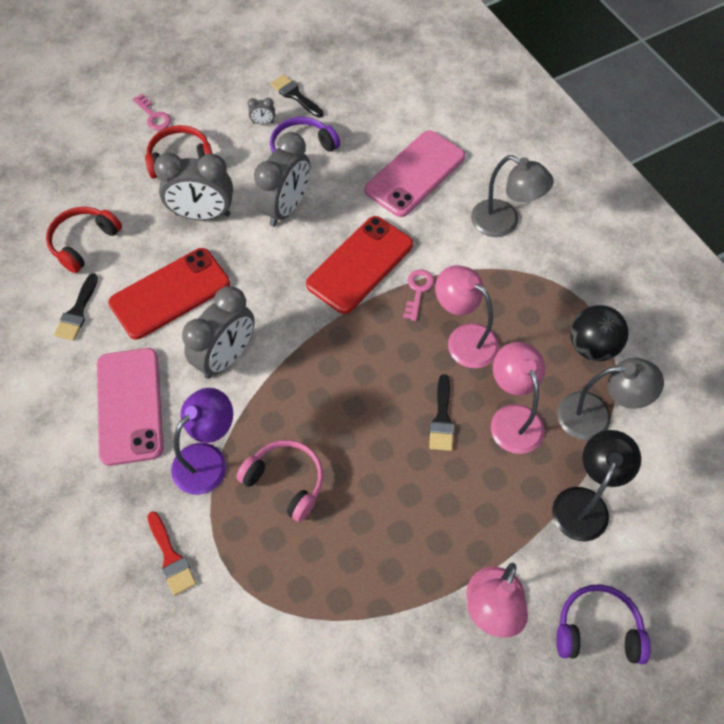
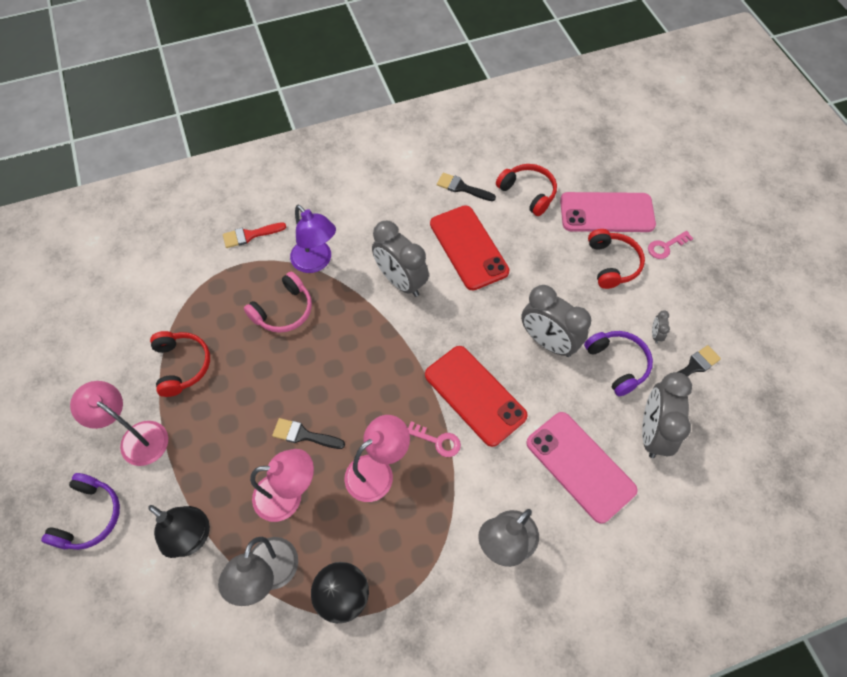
camera: 100 degrees right, 0 degrees up
pink phone [97,348,163,466] -> pink phone moved to [560,192,656,232]
grey clock [154,153,233,220] -> grey clock moved to [642,372,692,458]
none -> red headphones [150,331,210,397]

